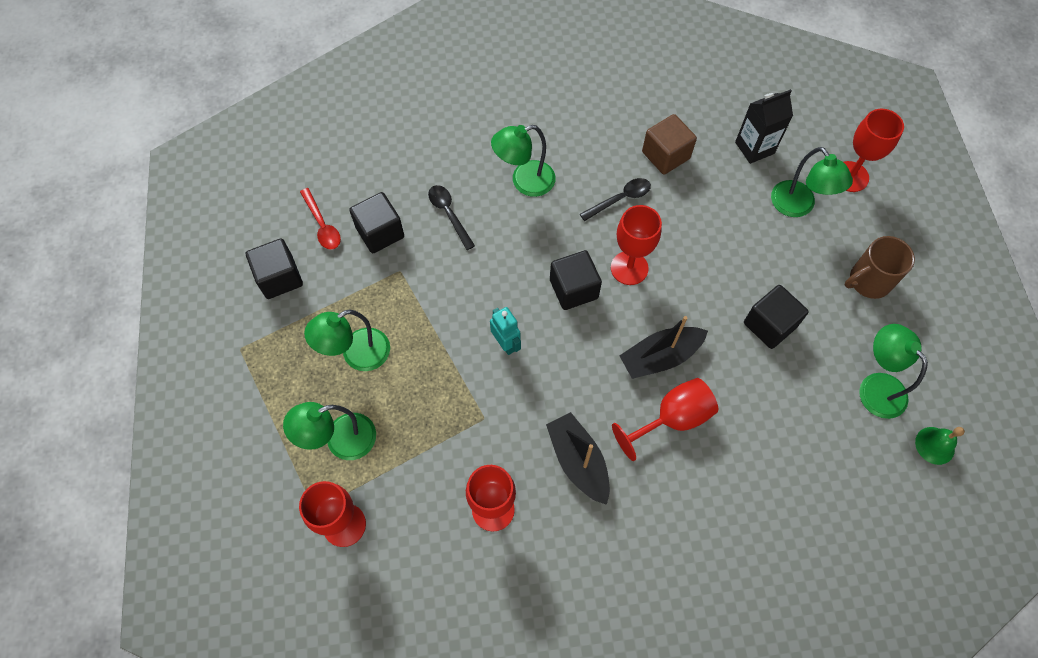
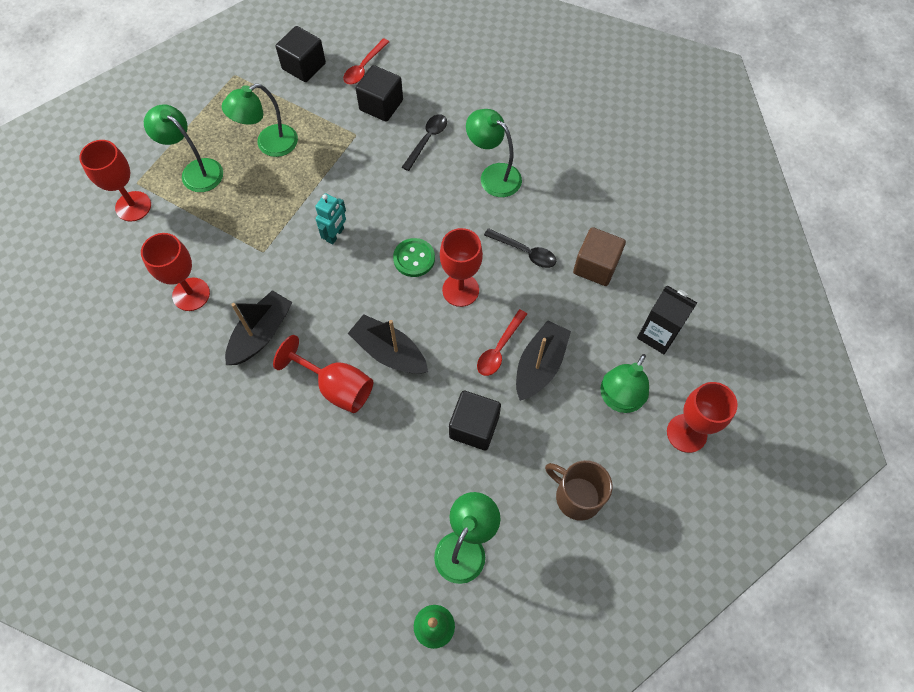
camera: 60 degrees right, 0 degrees up
green lamp [304,310,390,371] -> green lamp turned 60 degrees counterclockwise [222,84,298,157]
black cube [550,250,602,310] -> green button [393,238,435,277]
none -> red spoon [477,309,527,376]
none -> black boat [516,320,571,401]

